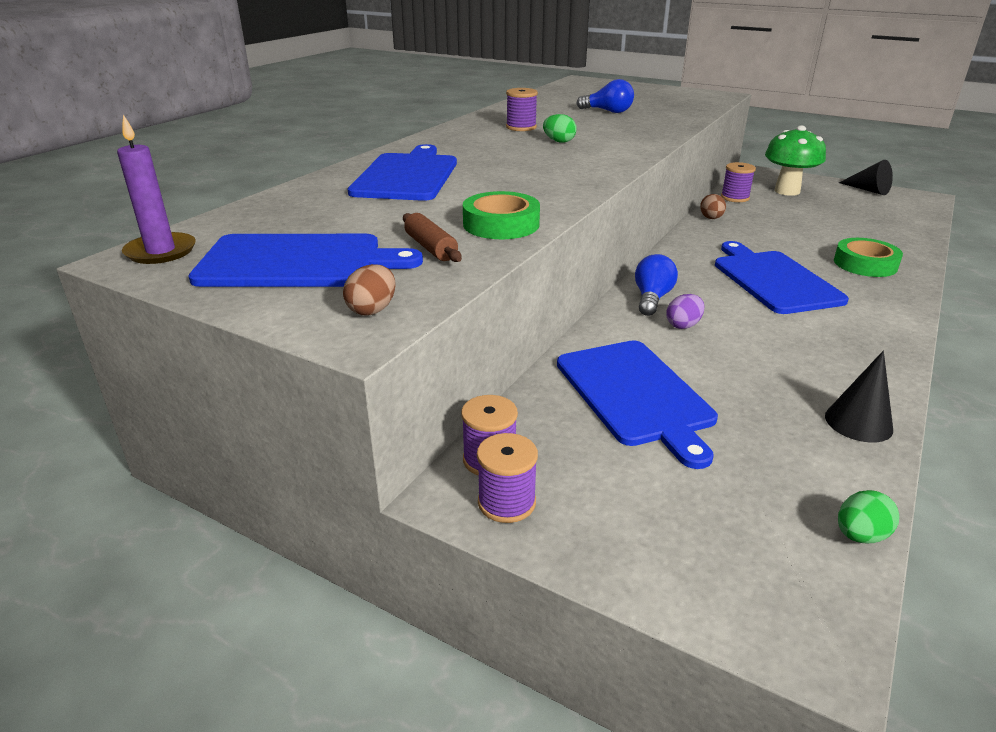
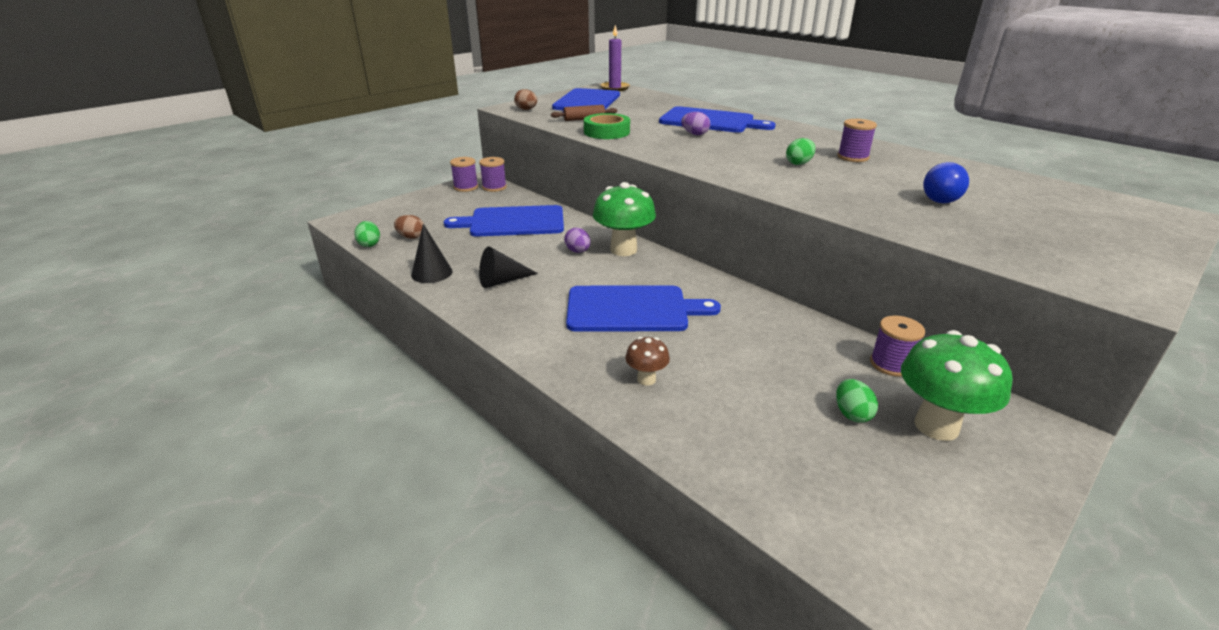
camera: 105 degrees right, 0 degrees up
blue light bulb [635,254,678,316] -> green mushroom [593,182,656,256]
brown egg [700,194,726,219] -> brown egg moved to [394,215,424,239]
green tape [834,238,903,277] -> brown mushroom [625,337,670,386]
black cone [839,160,893,195] -> black cone moved to [479,246,538,288]
none -> purple egg [681,112,710,135]
none -> green egg [836,379,878,423]

